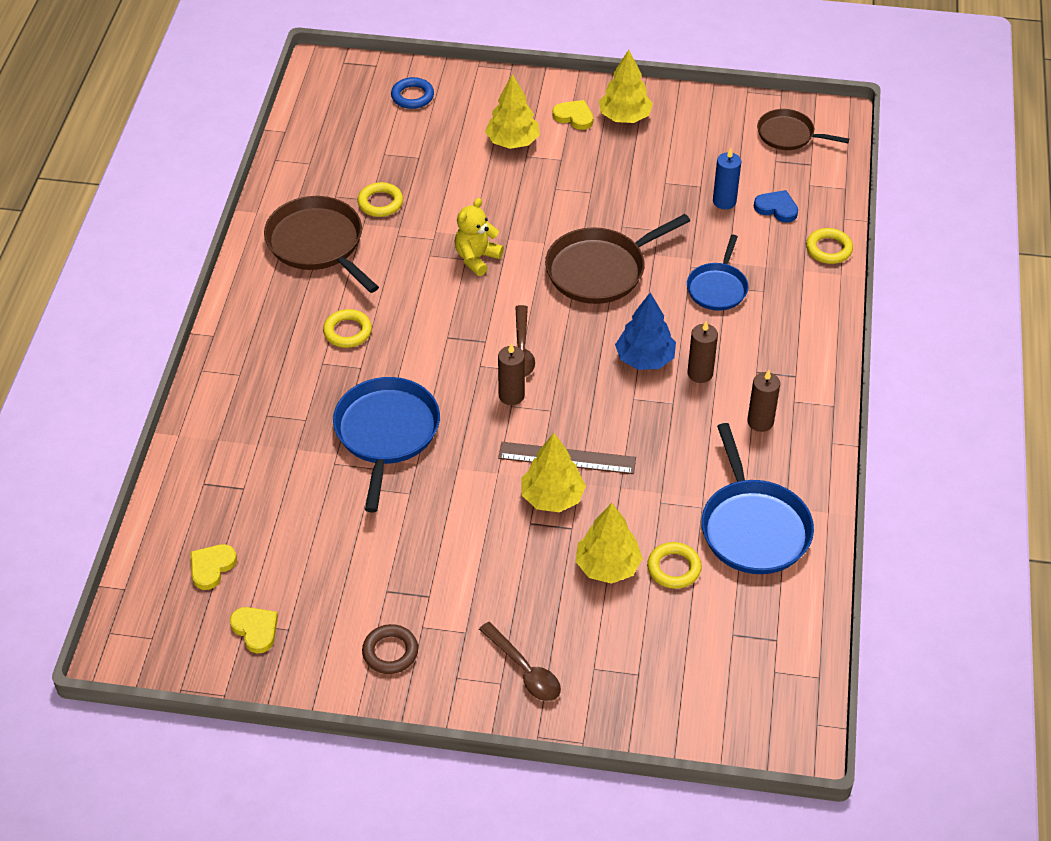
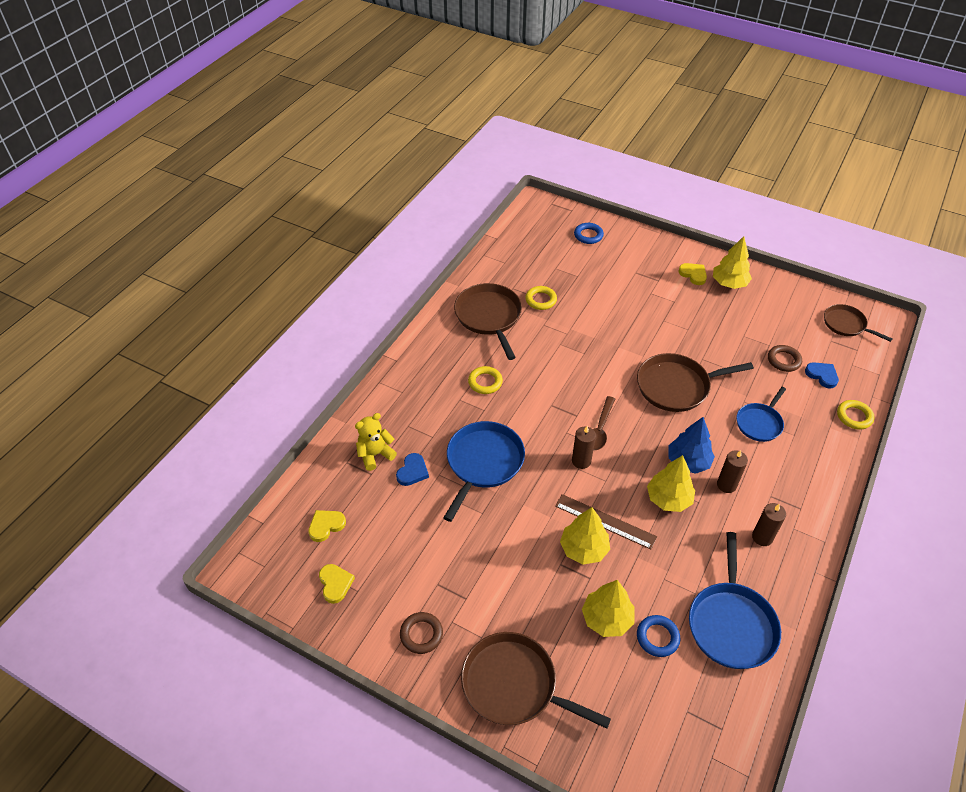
camera: 20 degrees right, 0 degrees up
yellow teddy bear [455,198,504,276] -> yellow teddy bear moved to [355,413,397,471]
brown spoon [479,622,561,701] -> brown pan [461,632,611,729]
yellow tree [485,74,540,149] -> yellow tree moved to [647,455,695,512]
yellow ring [647,542,702,589] -> blue ring [637,615,680,657]
blue candle [713,148,741,209] -> brown ring [768,345,802,372]
none -> blue heart [396,453,429,486]

